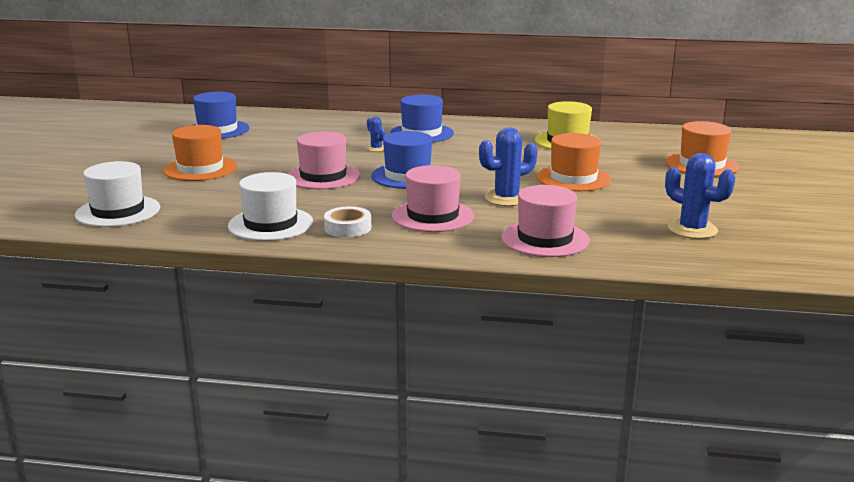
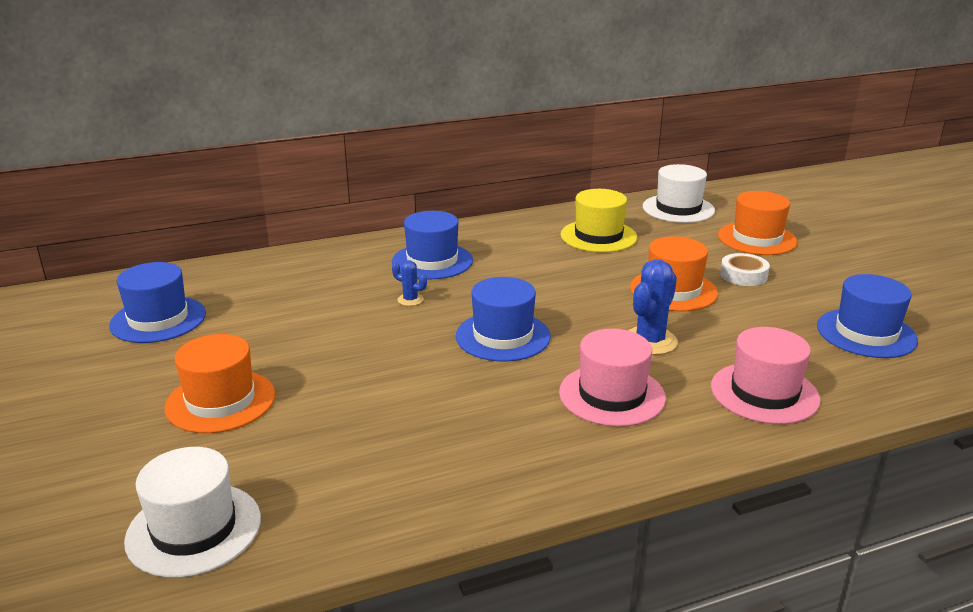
camera: 30 degrees left, 5 degrees up
white hat [228,172,313,241] -> white hat moved to [643,164,715,223]
pink hat [288,131,360,189] -> none
white tape [324,206,371,237] -> white tape moved to [720,253,770,286]
blue cactus [665,153,735,239] -> blue hat [817,274,918,358]

